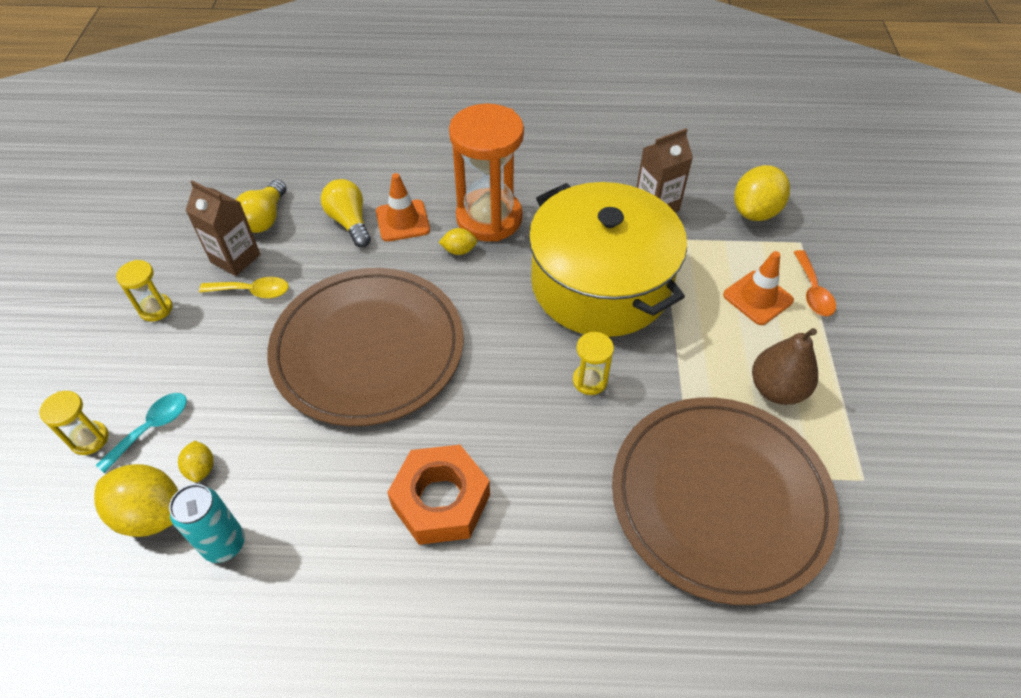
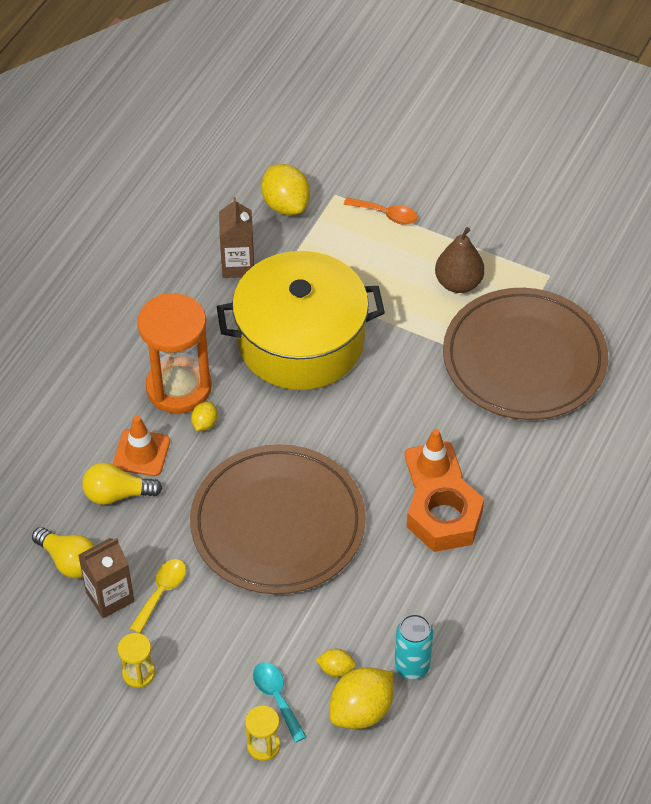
camera: 65 degrees left, 0 degrees up
yellow hourglass [573,332,614,395] -> none
orange traffic cone [723,251,794,325] -> orange traffic cone moved to [404,429,462,488]

